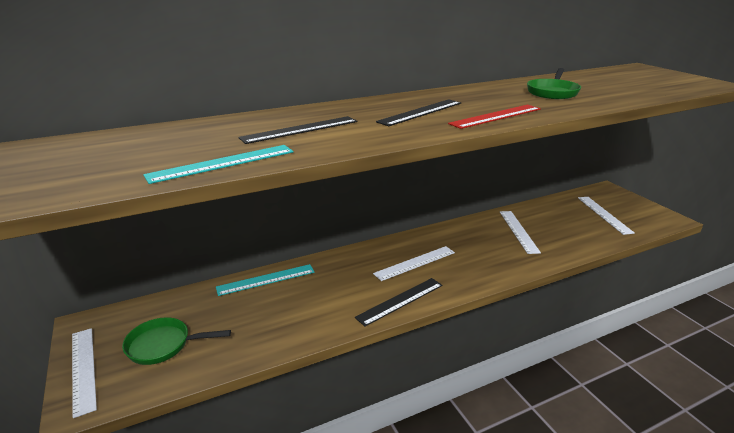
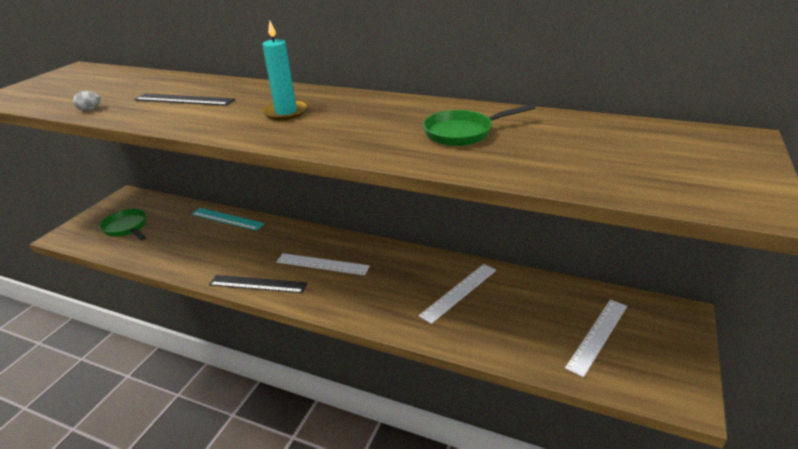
camera: 50 degrees right, 5 degrees up
white ruler [72,328,97,418] -> none
turquoise ruler [143,145,293,184] -> grey egg [73,91,101,111]
black ruler [376,99,461,126] -> turquoise candle [262,21,308,120]
red ruler [448,105,541,129] -> none

